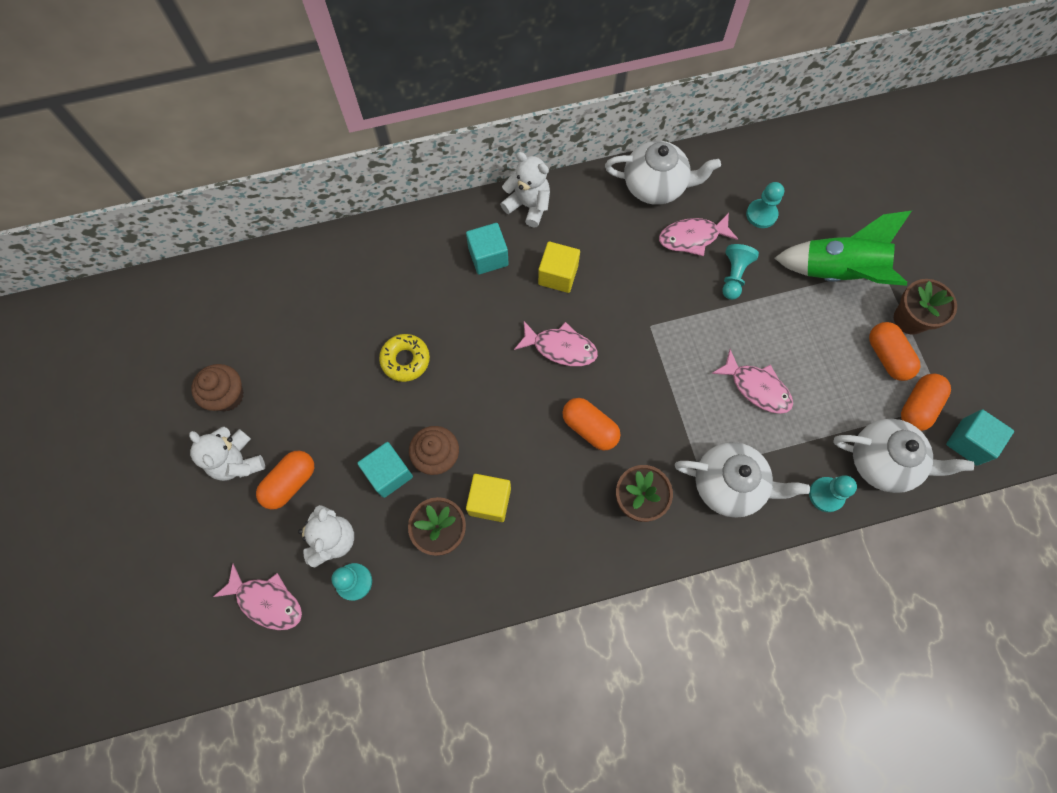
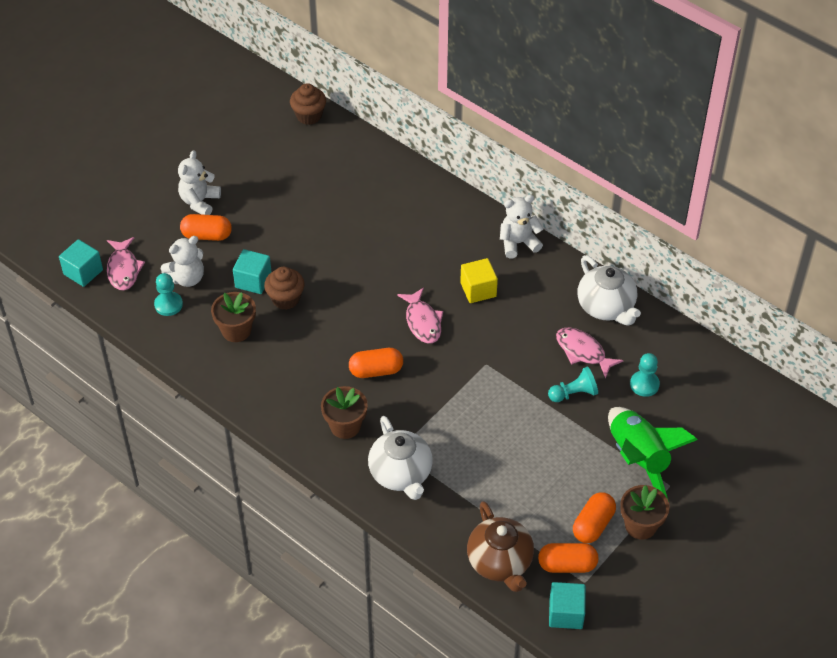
camera: 55 degrees right, 20 degrees down
brown cupcake [191,364,244,411] -> brown cupcake moved to [290,83,326,125]
yellow donut [379,334,430,382] -> none
turquoise cube [466,223,509,275] -> turquoise cube moved to [59,239,103,287]
yellow cube [466,474,511,522] -> none
white teddy bear [500,152,550,227] -> white teddy bear turned 105 degrees counterclockwise [500,195,543,258]
orange capsule [562,398,620,451] -> orange capsule turned 75 degrees clockwise [349,348,403,378]
pink fish [711,349,793,414] -> none
turquoise pawn [809,475,857,512] -> none
white teapot [833,419,974,493] -> brown teapot [467,501,534,592]

